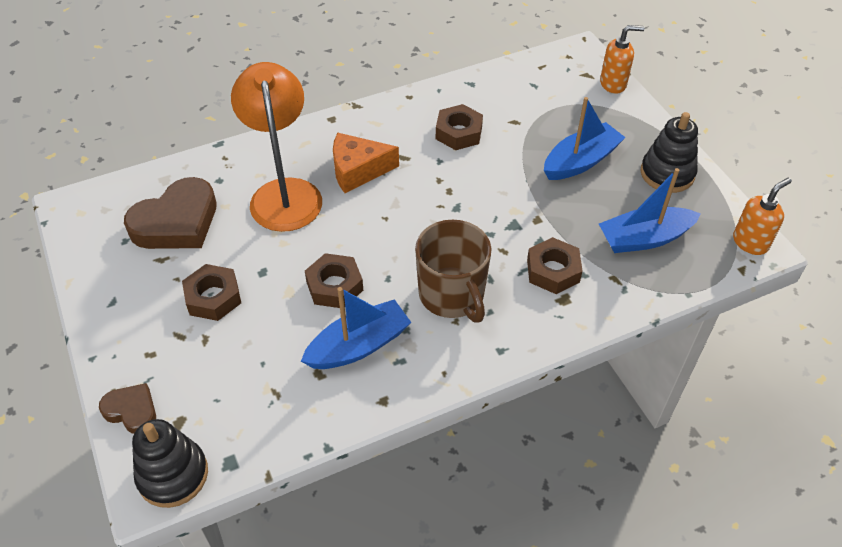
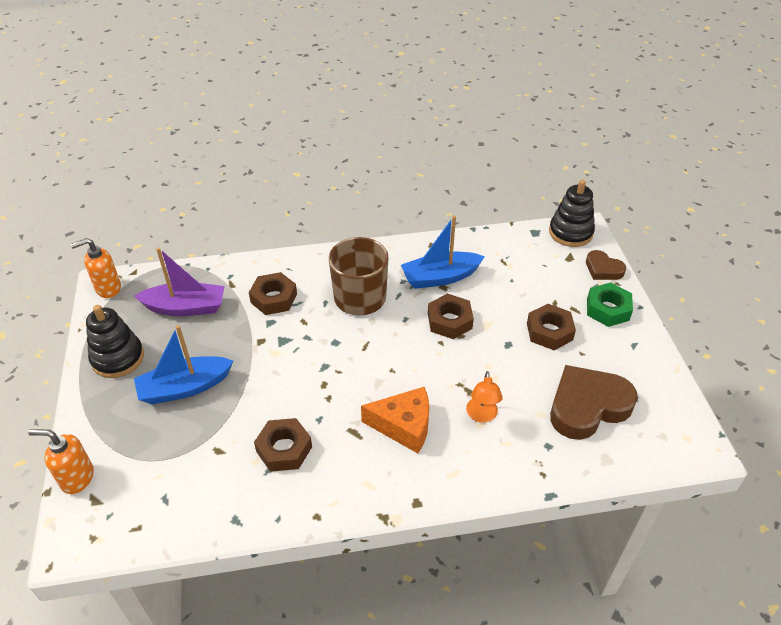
camera: 165 degrees left, 5 degrees down
orange lamp [231,62,322,232] -> orange lamp [466,371,503,423], size x0.44
blue boat [599,168,701,253] -> purple boat [134,247,225,316]
none -> green nut [587,282,633,327]

